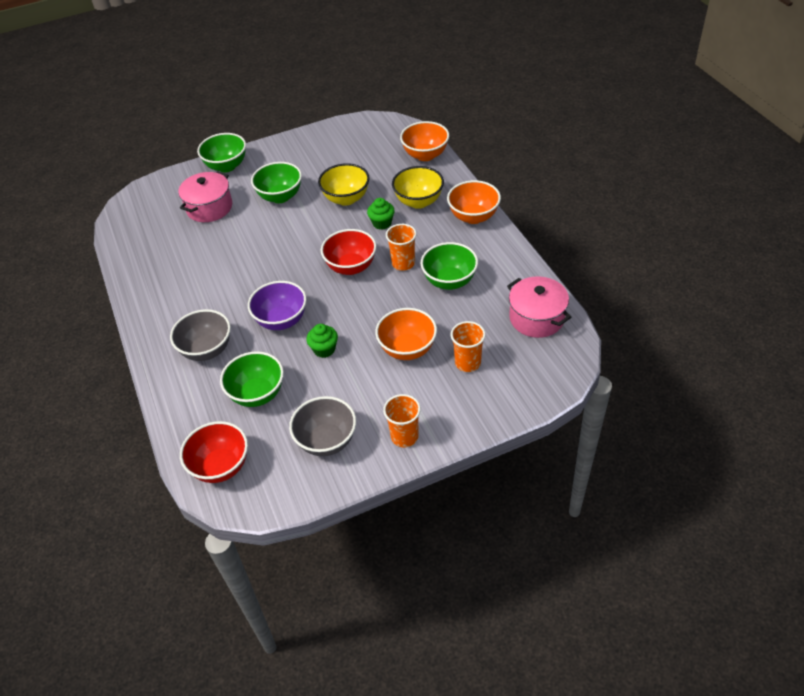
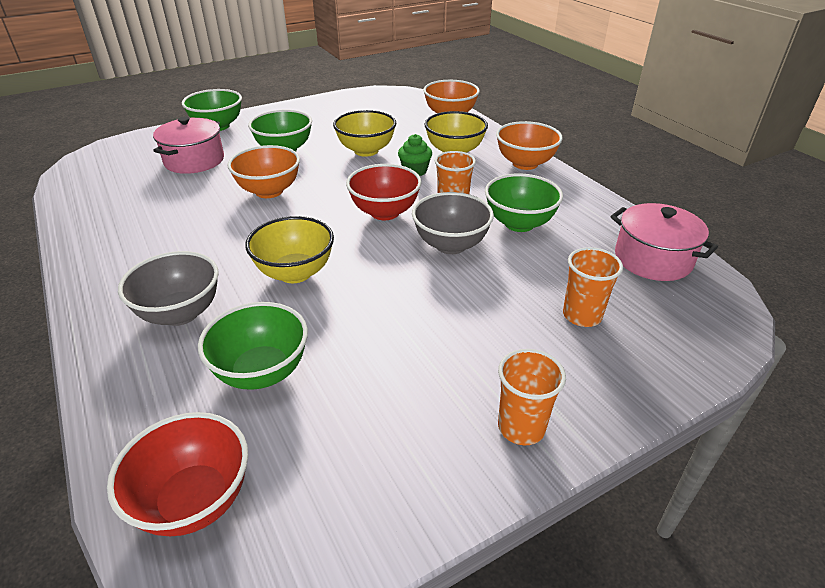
camera: 10 degrees left, 10 degrees down
purple bowl [248,281,307,330] -> yellow bowl [245,216,334,283]
grey bowl [289,396,356,456] -> grey bowl moved to [412,192,494,254]
green cupcake [306,324,338,358] -> none
orange bowl [375,308,437,360] -> orange bowl moved to [227,145,300,198]

